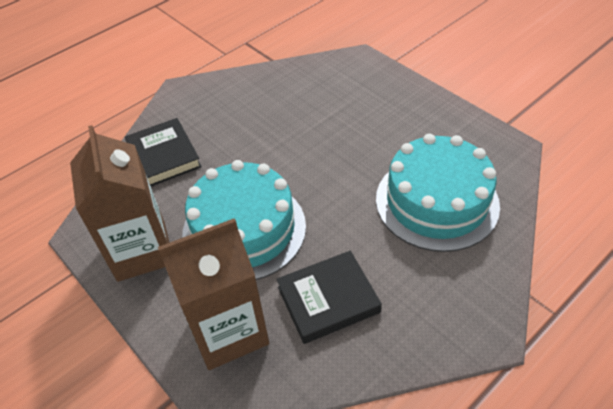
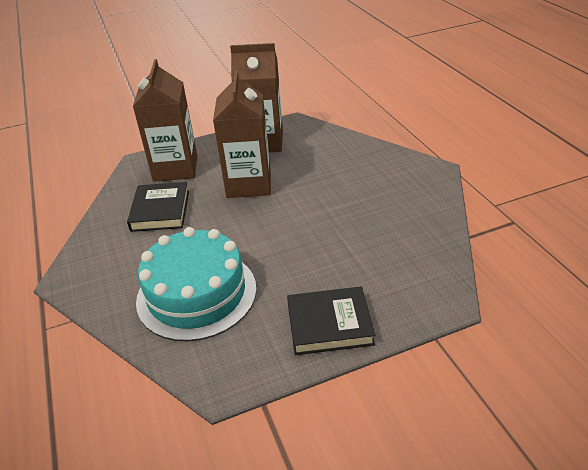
camera: 110 degrees right, 10 degrees down
black book [125,118,202,186] -> black book moved to [287,286,375,355]
turquoise cake [182,160,306,280] -> brown carton [213,70,271,198]

